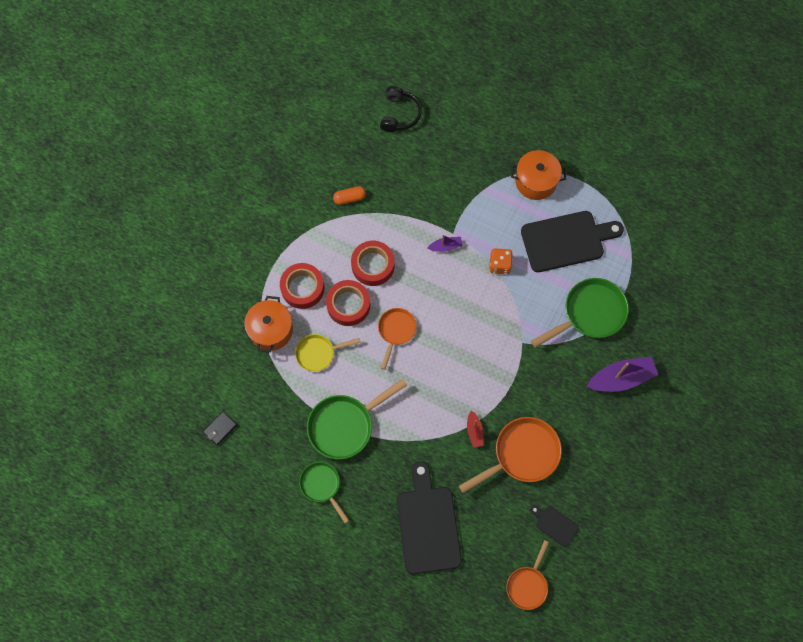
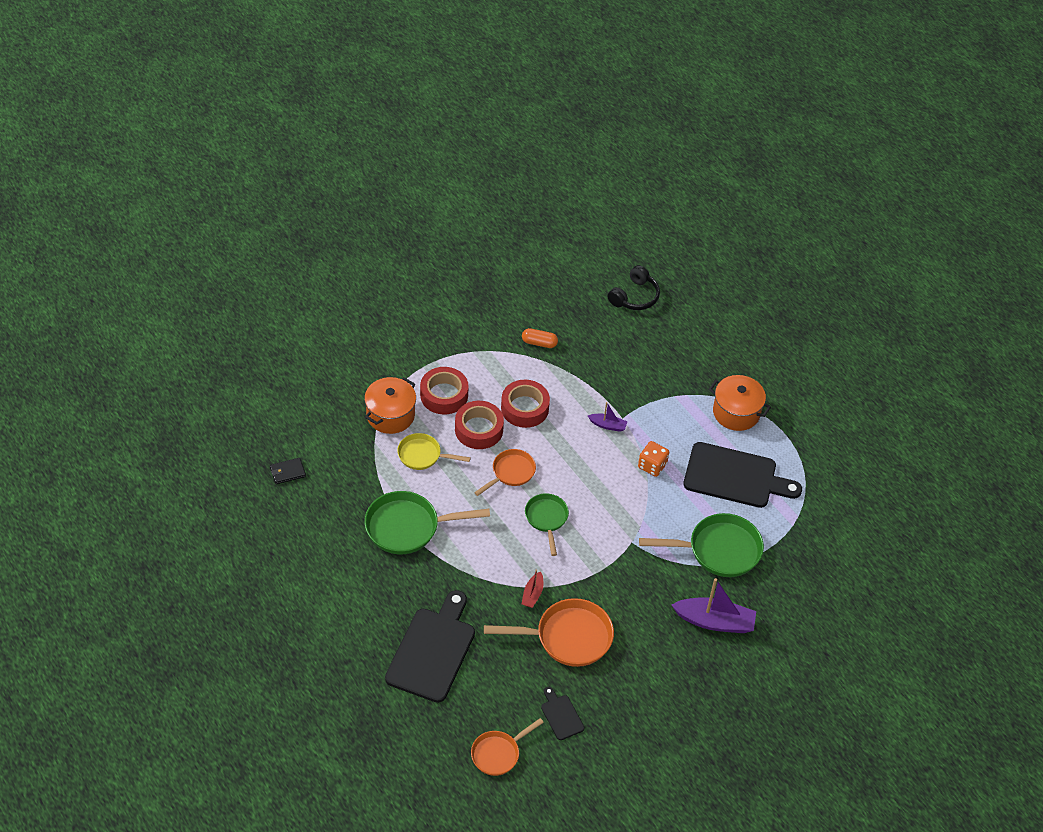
camera: 25 degrees right, 20 degrees down
green pan [299,462,349,523] -> green pan moved to [525,493,569,556]

